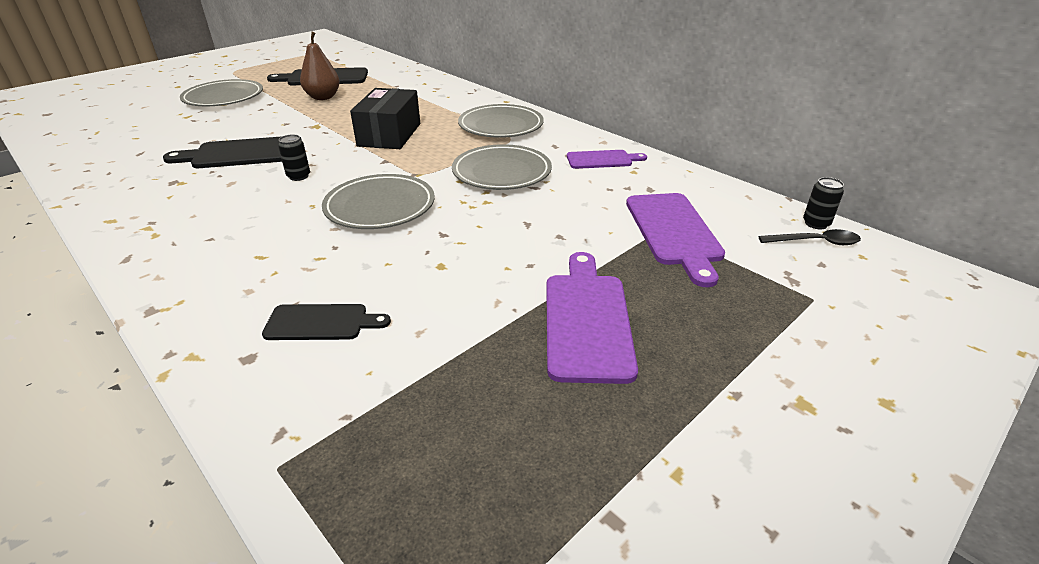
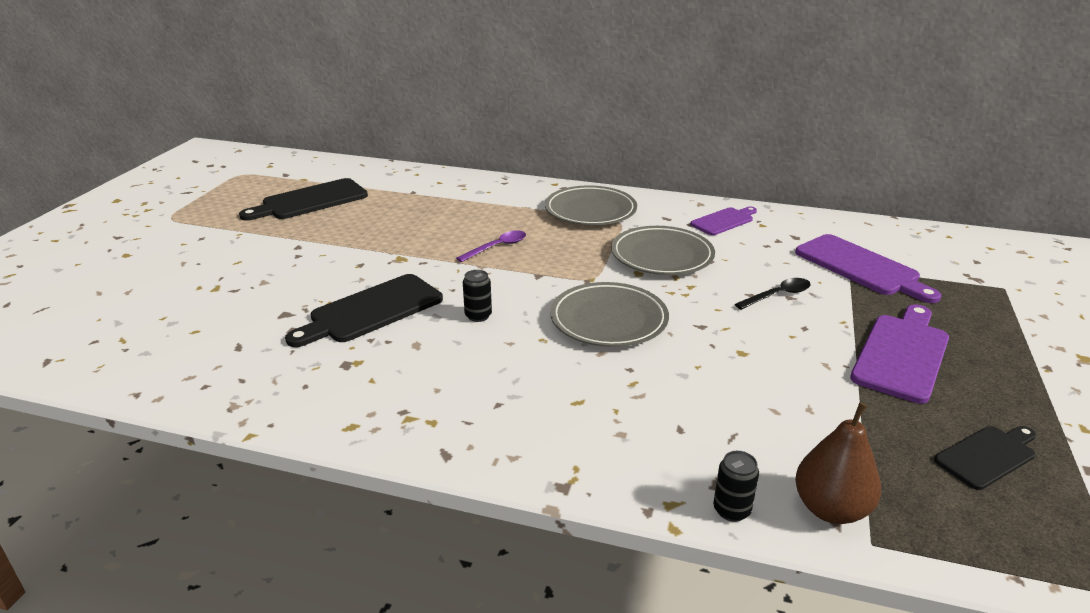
camera: 30 degrees left, 5 degrees down
grey plate [180,79,263,106] -> none
black cutting board [262,304,391,340] -> black cutting board moved to [934,426,1036,490]
brown pear [300,32,340,100] -> brown pear moved to [795,402,881,524]
black box [350,88,420,149] -> purple spoon [456,230,526,262]
purple cutting board [546,252,638,384] -> purple cutting board turned 60 degrees clockwise [850,304,949,404]
black spoon [759,229,861,245] -> black spoon moved to [735,278,811,310]
black can [803,177,844,230] -> black can moved to [713,451,759,522]

